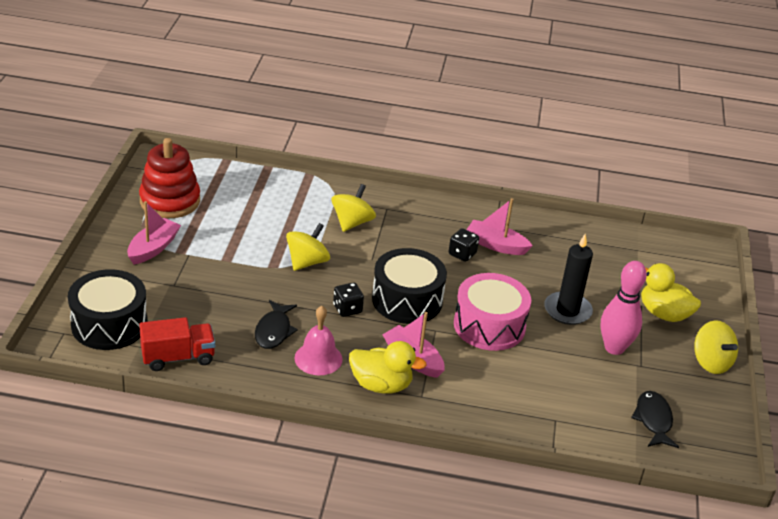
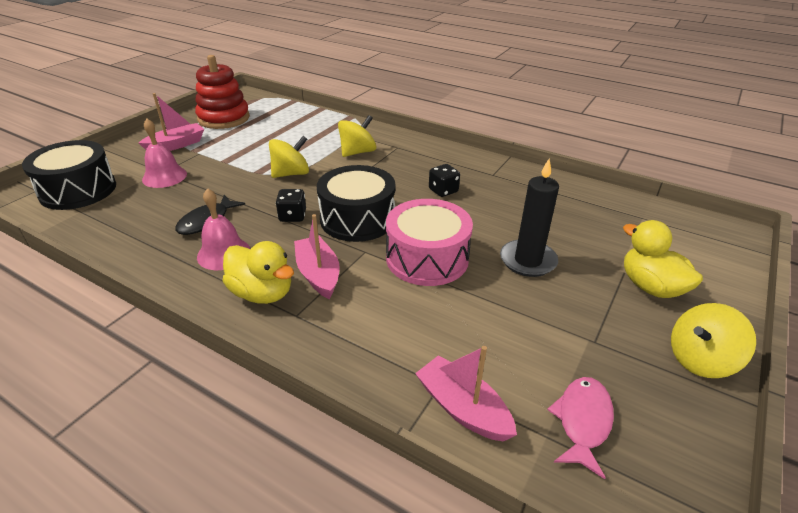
camera: 25 degrees right, 0 degrees up
red truck [139,317,215,371] -> none
pink boat [466,198,533,255] -> pink boat moved to [415,346,517,441]
pink bowling pin [601,261,647,355] -> none
black fish [631,391,679,448] -> pink fish [547,377,614,479]
yellow spinning top [694,320,738,374] -> yellow spinning top turned 75 degrees clockwise [671,303,756,378]
none -> pink bell [142,119,187,188]

